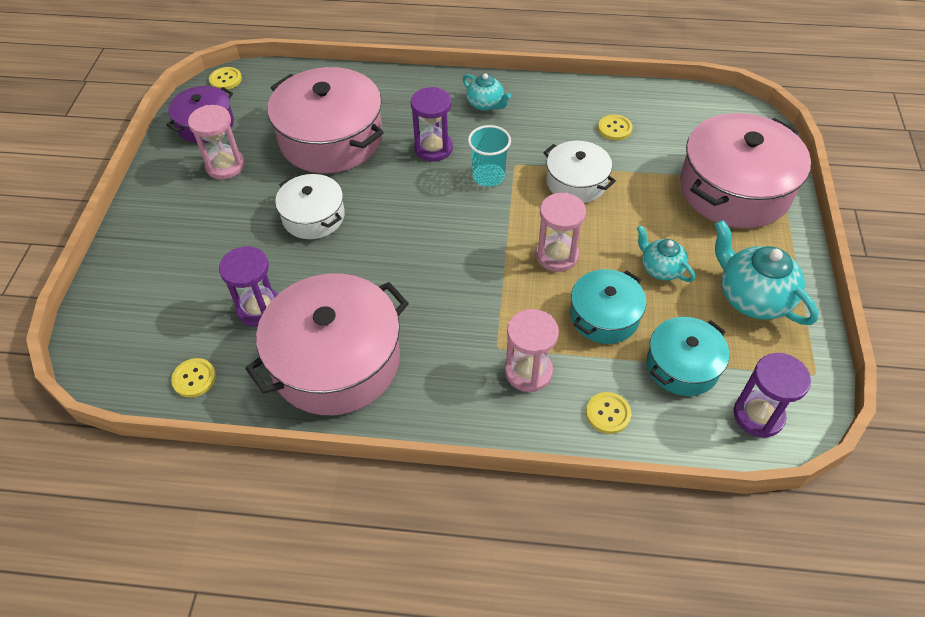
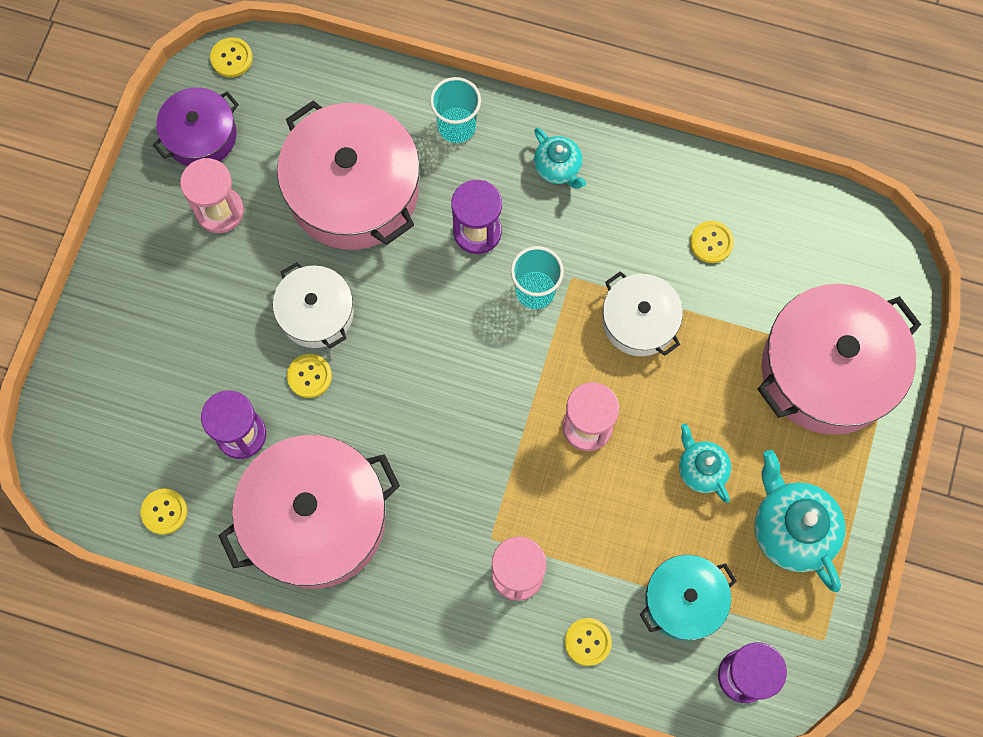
camera: 10 degrees right, 20 degrees up
turquoise pot [570,269,646,344] -> none
none -> yellow button [287,354,332,398]
none -> turquoise cup [430,77,481,143]

